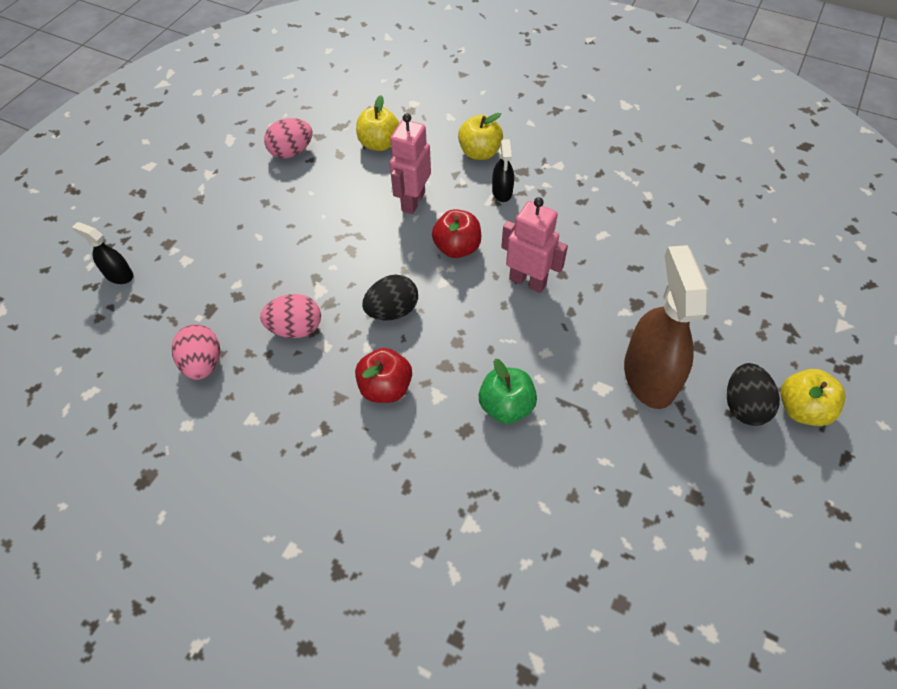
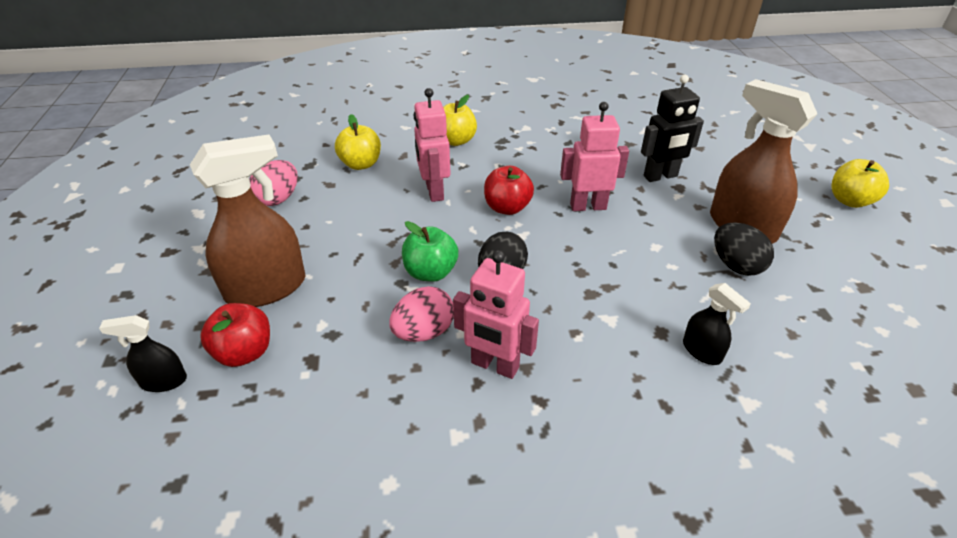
camera: 35 degrees left, 15 degrees down
pink egg [172,324,220,380] -> none
red apple [355,348,412,403] -> red apple moved to [200,303,270,367]
green apple [479,359,537,424] -> green apple moved to [402,221,458,282]
black spray bottle [492,139,514,202] -> black spray bottle moved to [683,283,751,365]
black egg [727,363,780,426] -> black egg moved to [714,223,774,276]
none -> brown spray bottle [190,134,306,307]
none -> pink robot [453,250,539,379]
none -> black robot [641,75,704,182]

